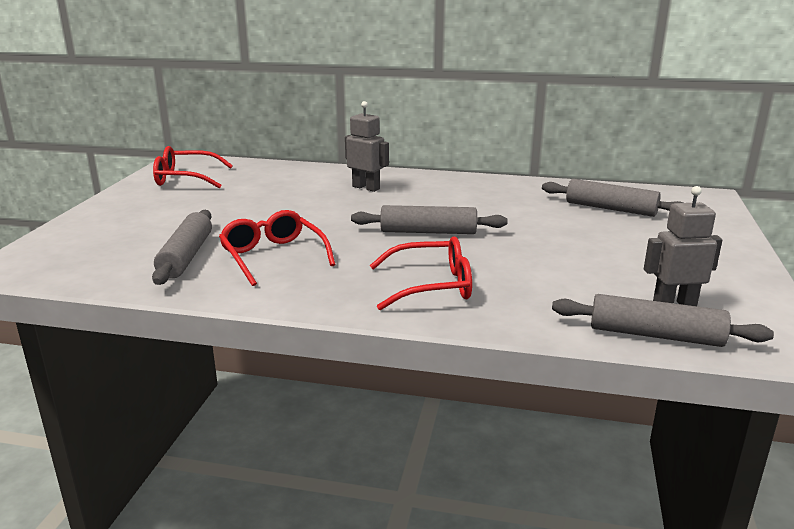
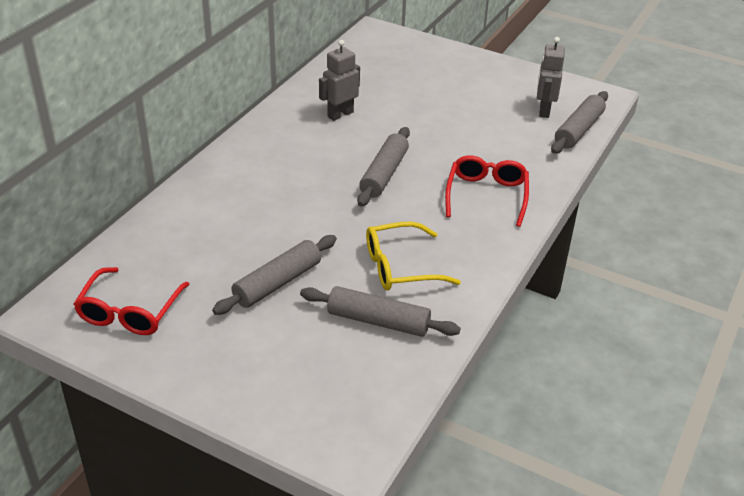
camera: 75 degrees left, 15 degrees up
red glasses [219,210,336,286] -> yellow glasses [366,222,461,290]
grey robot [345,101,389,192] -> grey robot moved to [319,40,360,121]
grey rolling pin [542,179,683,217] -> grey rolling pin moved to [212,235,337,315]

